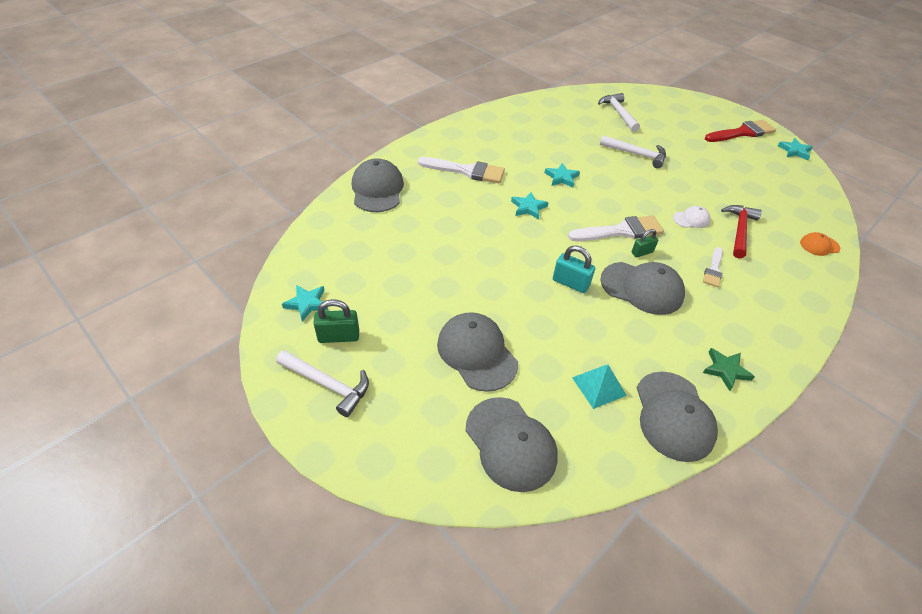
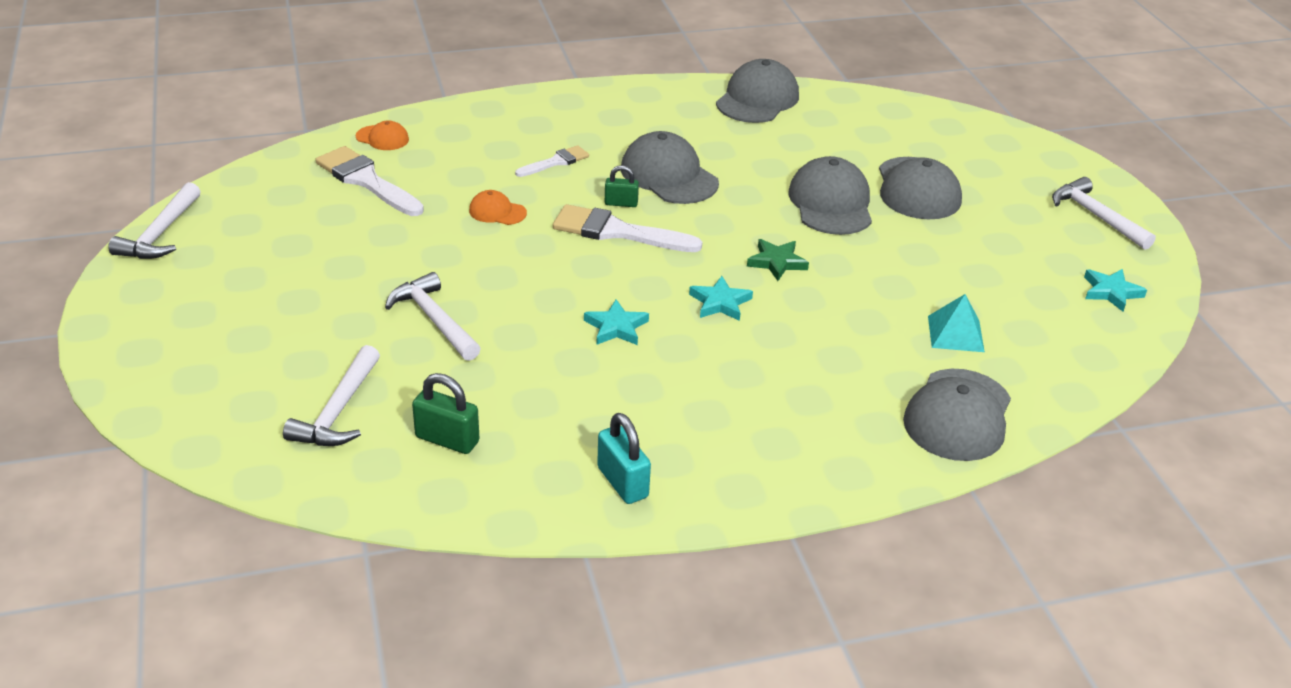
camera: 150 degrees left, 10 degrees down
green padlock [313,299,359,343] -> green padlock moved to [412,373,479,454]
white brush [418,157,505,183] -> white brush moved to [316,146,424,216]
grey cap [466,397,558,492] -> grey cap moved to [789,156,872,235]
turquoise padlock [553,246,595,293] -> turquoise padlock moved to [597,413,651,504]
turquoise pyramid [572,365,627,409] -> turquoise pyramid moved to [928,294,985,352]
white cap [673,206,711,228] -> orange cap [469,190,527,225]
green star [703,348,755,391] -> green star moved to [747,239,809,281]
red brush [705,120,776,142] -> none
red hammer [721,205,762,258] -> none
turquoise star [778,138,813,160] -> white hammer [108,182,201,259]

